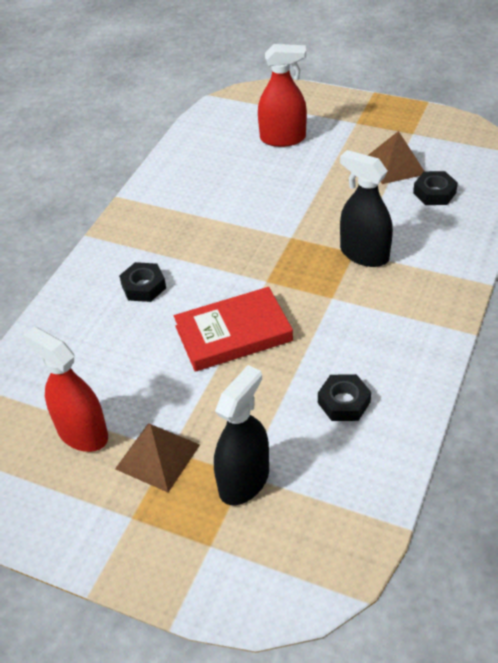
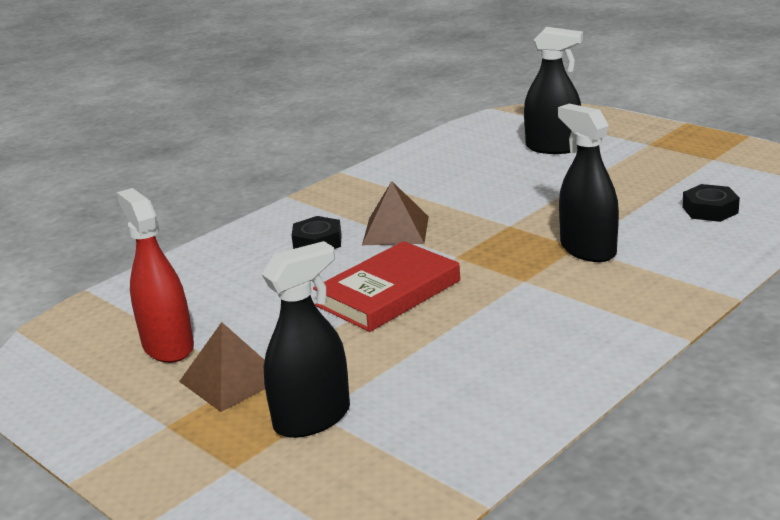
camera: 20 degrees right, 20 degrees down
red book [174,287,293,372] -> red book turned 45 degrees counterclockwise [313,241,460,332]
red spray bottle [258,44,307,147] -> black spray bottle [524,27,583,154]
black nut [318,374,371,421] -> none
brown pyramid [368,131,424,184] -> brown pyramid moved to [362,181,429,245]

